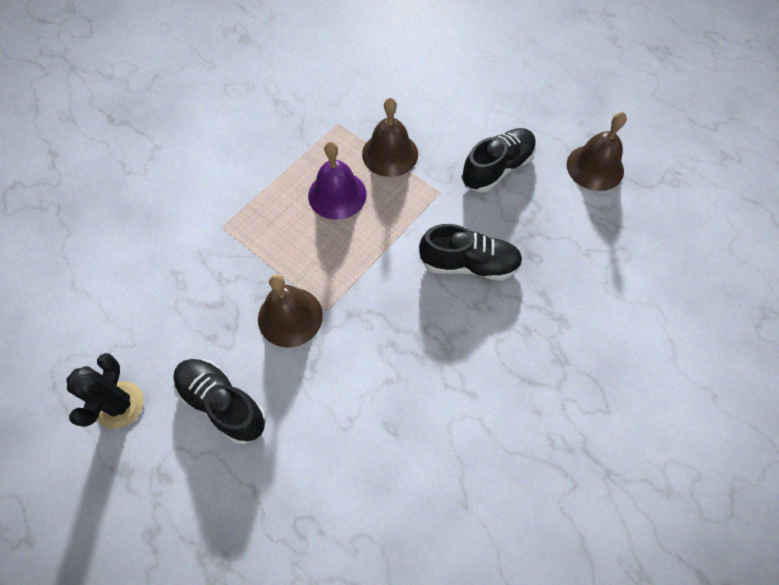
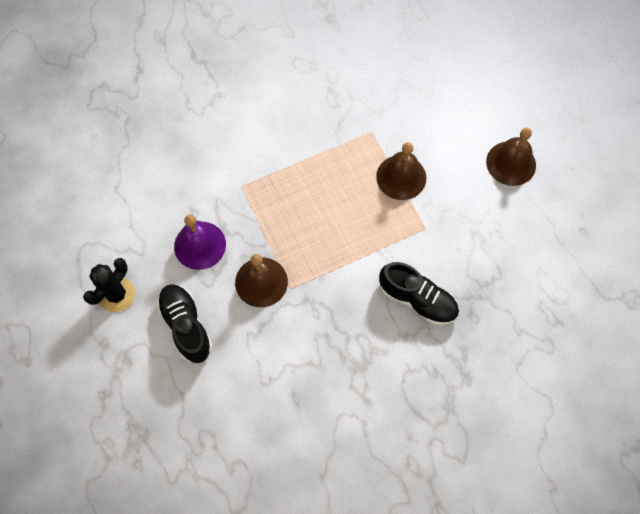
camera: 25 degrees right, 5 degrees up
purple bell [308,142,367,220] -> purple bell moved to [174,215,226,270]
black shoe [461,128,536,193] -> none
brown bell [567,112,627,191] -> brown bell moved to [486,128,536,186]

